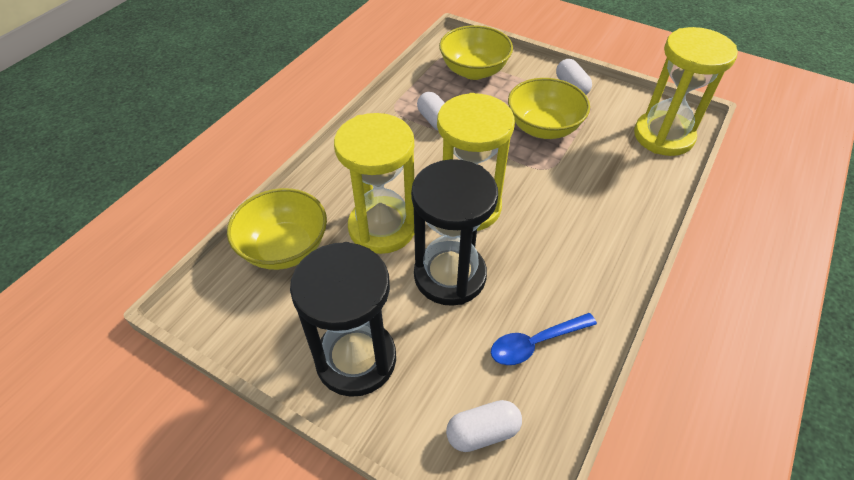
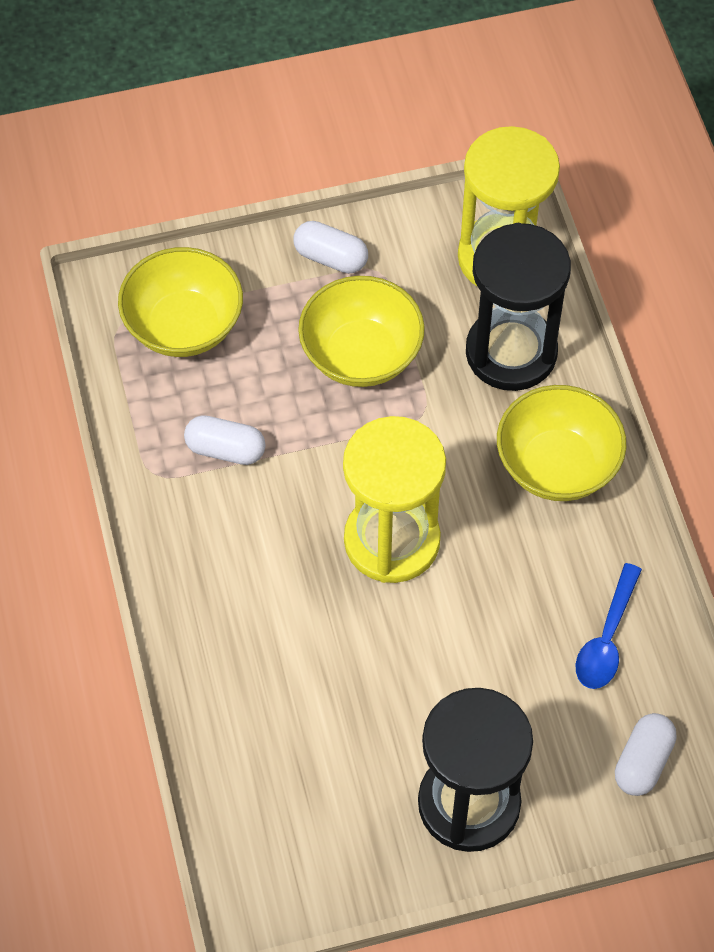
camera: 45 degrees left, 10 degrees up
yellow bowl [227,188,327,270] -> yellow bowl moved to [497,385,627,501]
yellow hourglass [334,113,414,254] -> none
black hourglass [411,159,498,306] -> black hourglass moved to [466,223,571,391]

